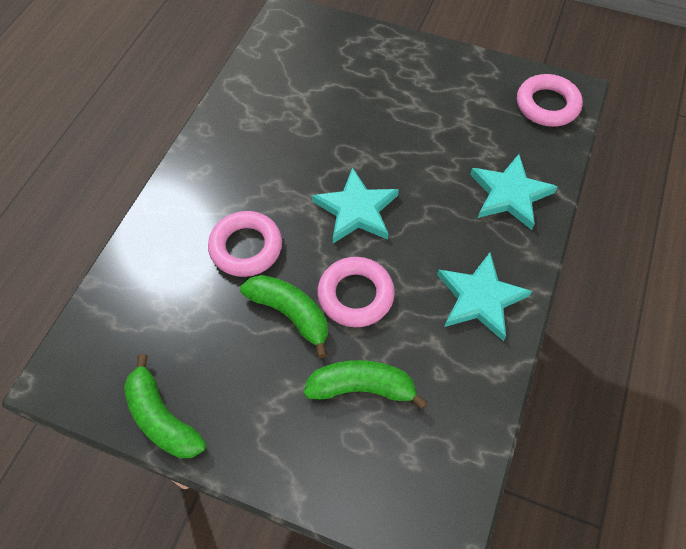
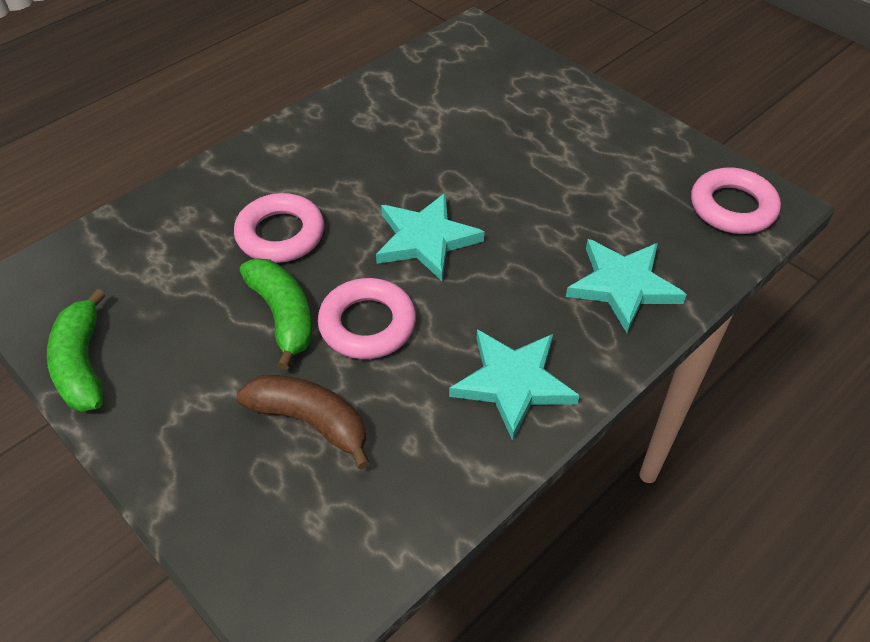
camera: 25 degrees right, 10 degrees down
green banana [304,360,428,409] -> brown banana [237,375,370,469]

